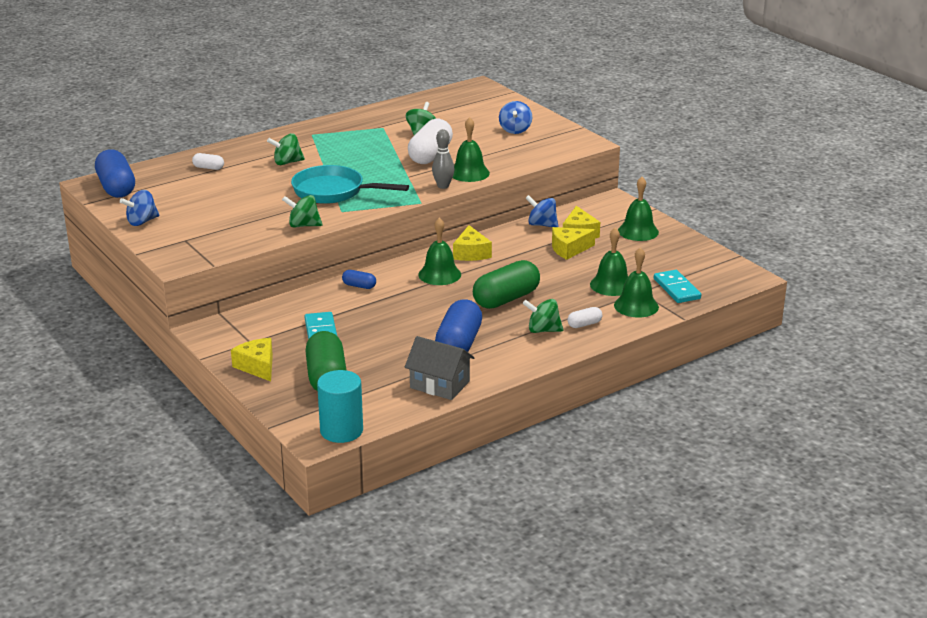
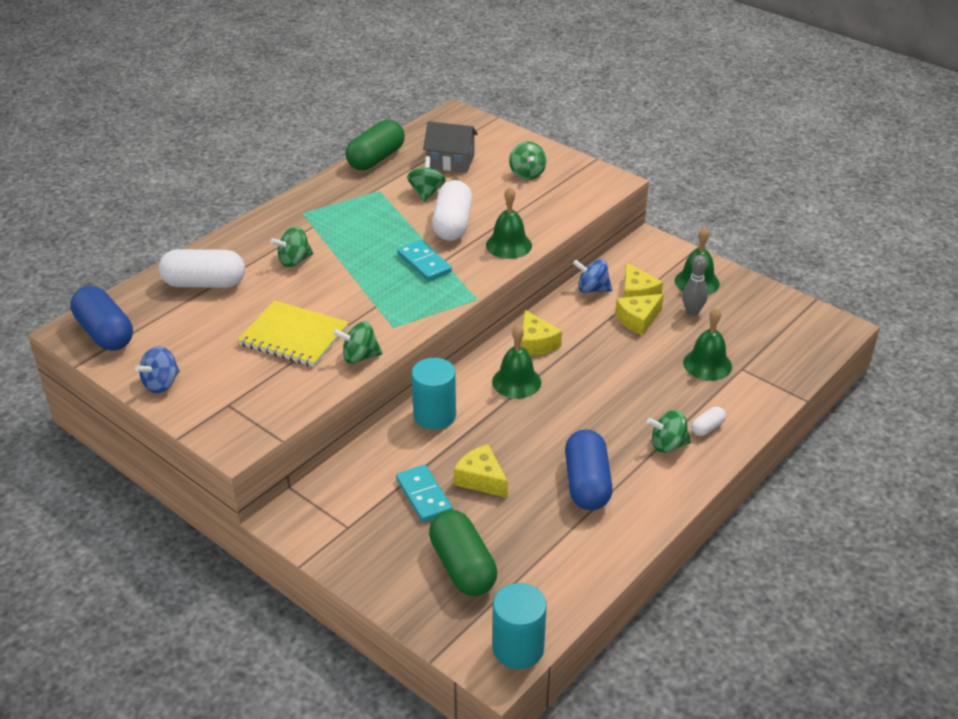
camera: 15 degrees left, 10 degrees up
white capsule [192,153,224,170] -> white capsule [158,249,245,288], size x2.14
yellow cheese [231,338,273,382] -> yellow cheese moved to [454,444,508,498]
turquoise pan [291,165,409,204] -> none
blue capsule [342,270,376,289] -> turquoise cylinder [412,358,456,430]
grey house [405,336,475,400] -> grey house moved to [423,121,478,172]
grey bowling pin [432,129,455,189] -> grey bowling pin moved to [682,255,708,316]
green capsule [473,260,540,309] -> green capsule moved to [346,119,405,170]
blue spinning top [499,101,532,134] -> green spinning top [509,142,546,180]
green bell [614,247,659,317] -> none
turquoise domino [654,270,701,303] -> turquoise domino moved to [397,240,452,281]
none -> yellow notebook [237,300,349,367]

